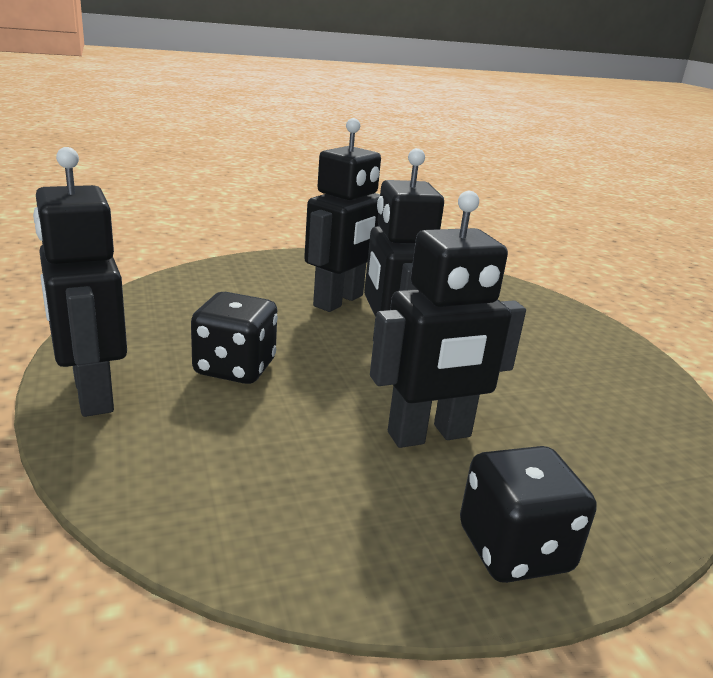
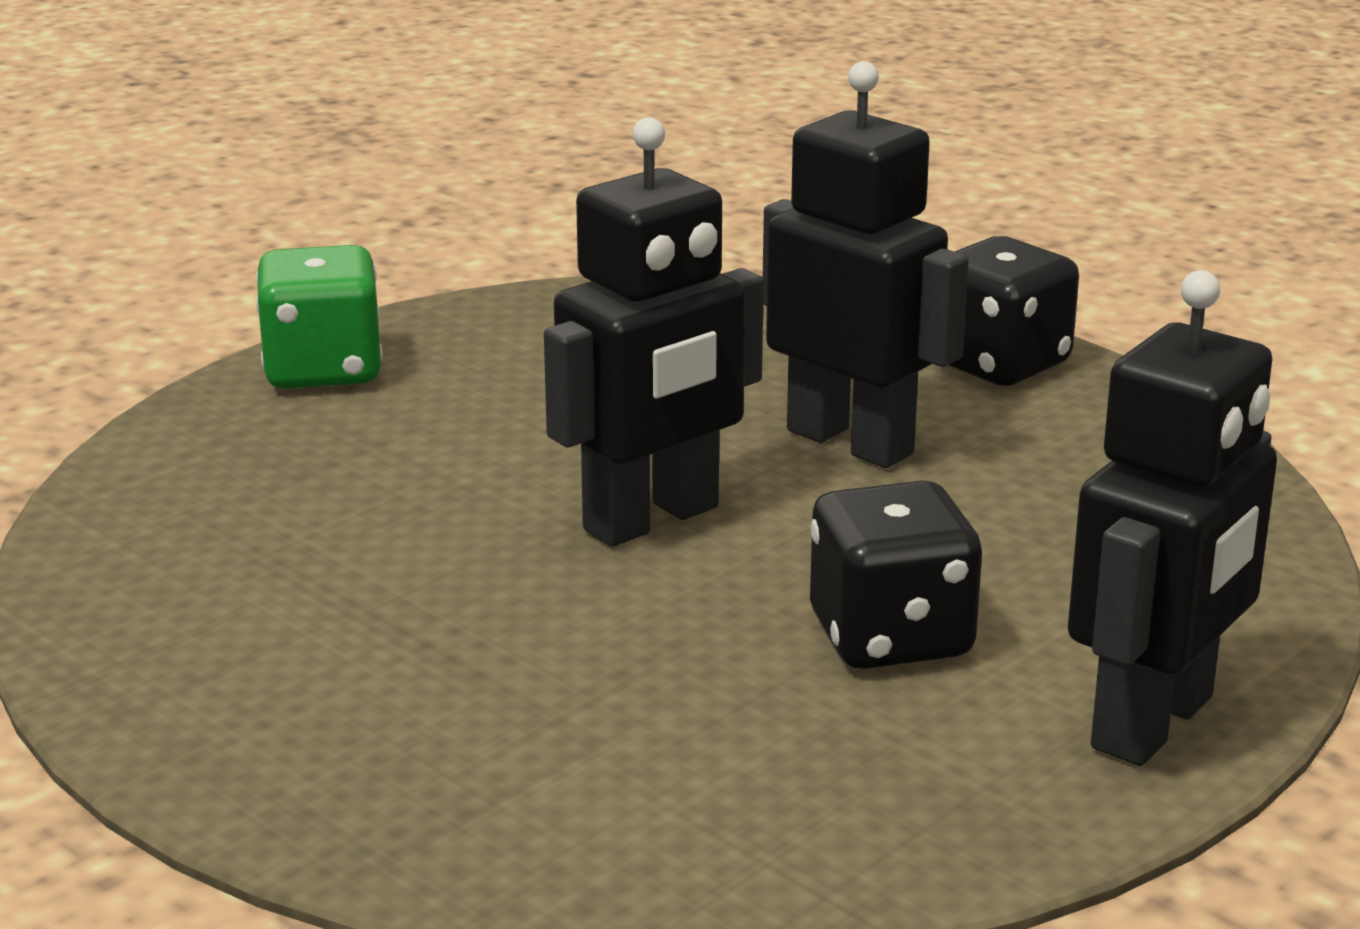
camera: 115 degrees left, 0 degrees up
black robot [304,118,381,312] -> none
none -> green dice [256,245,383,389]

